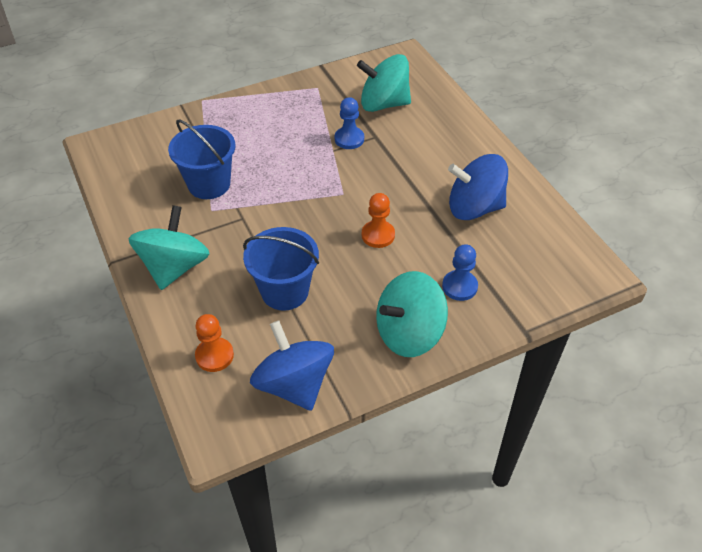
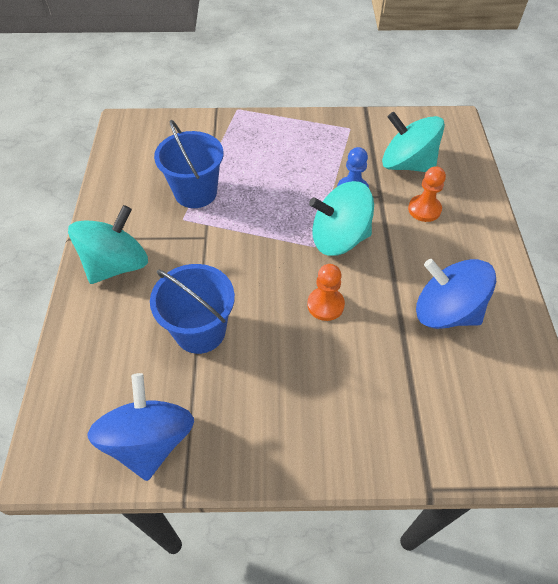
camera: 25 degrees right, 5 degrees up
orange pawn [195,314,234,372] -> orange pawn moved to [408,166,446,222]
turquoise spinning top [376,271,448,357] -> turquoise spinning top moved to [309,181,374,256]
blue pawn [442,244,478,301] -> none

